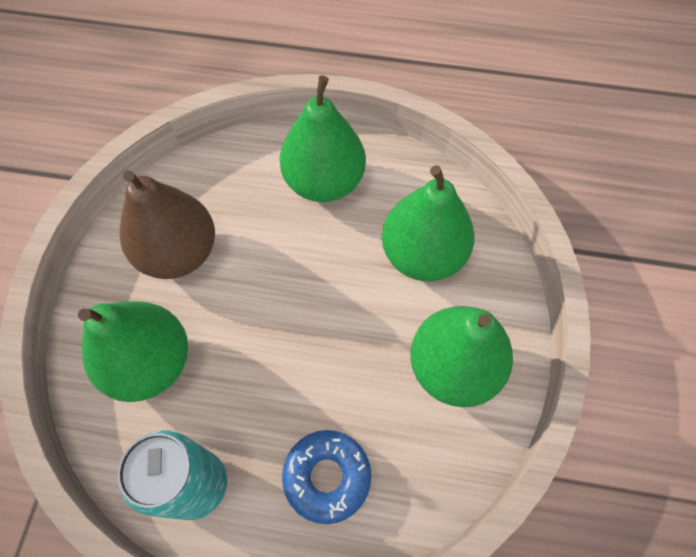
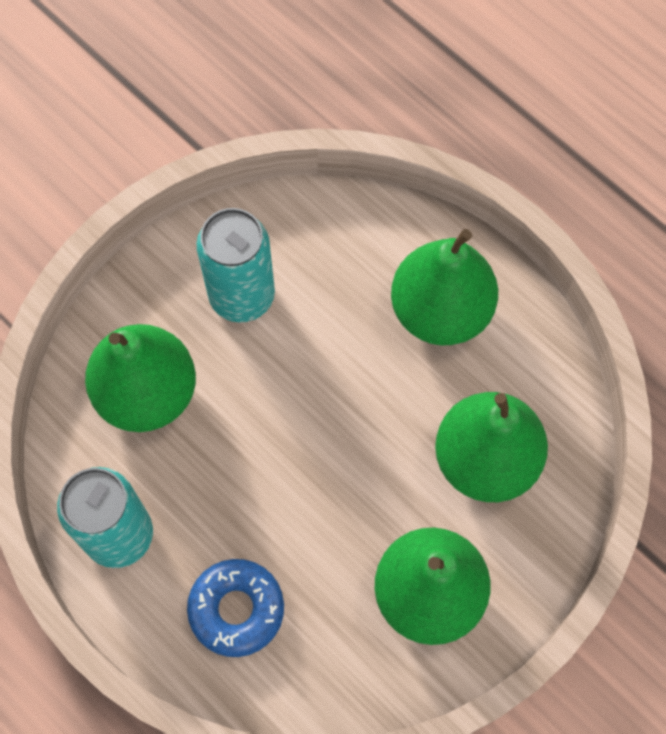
camera: 35 degrees right, 5 degrees up
brown pear [120,170,215,279] -> turquoise can [197,208,275,322]

